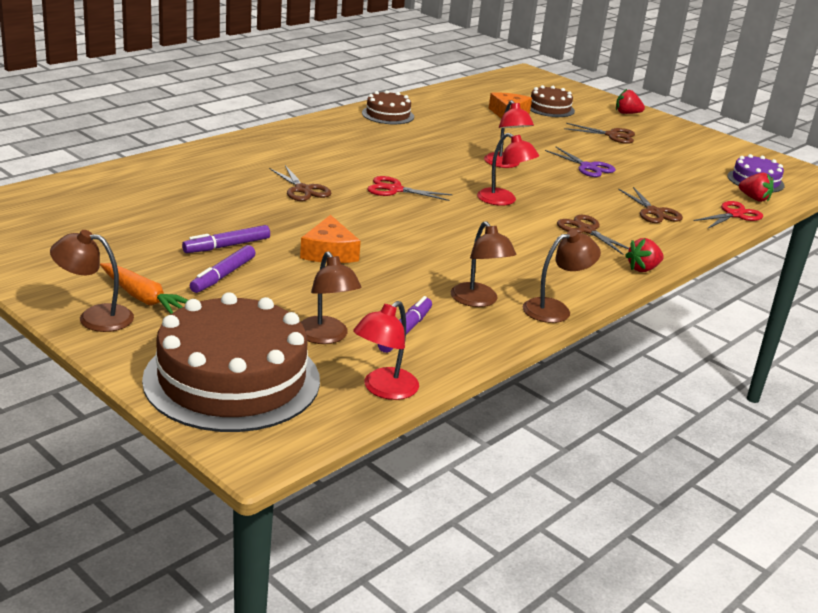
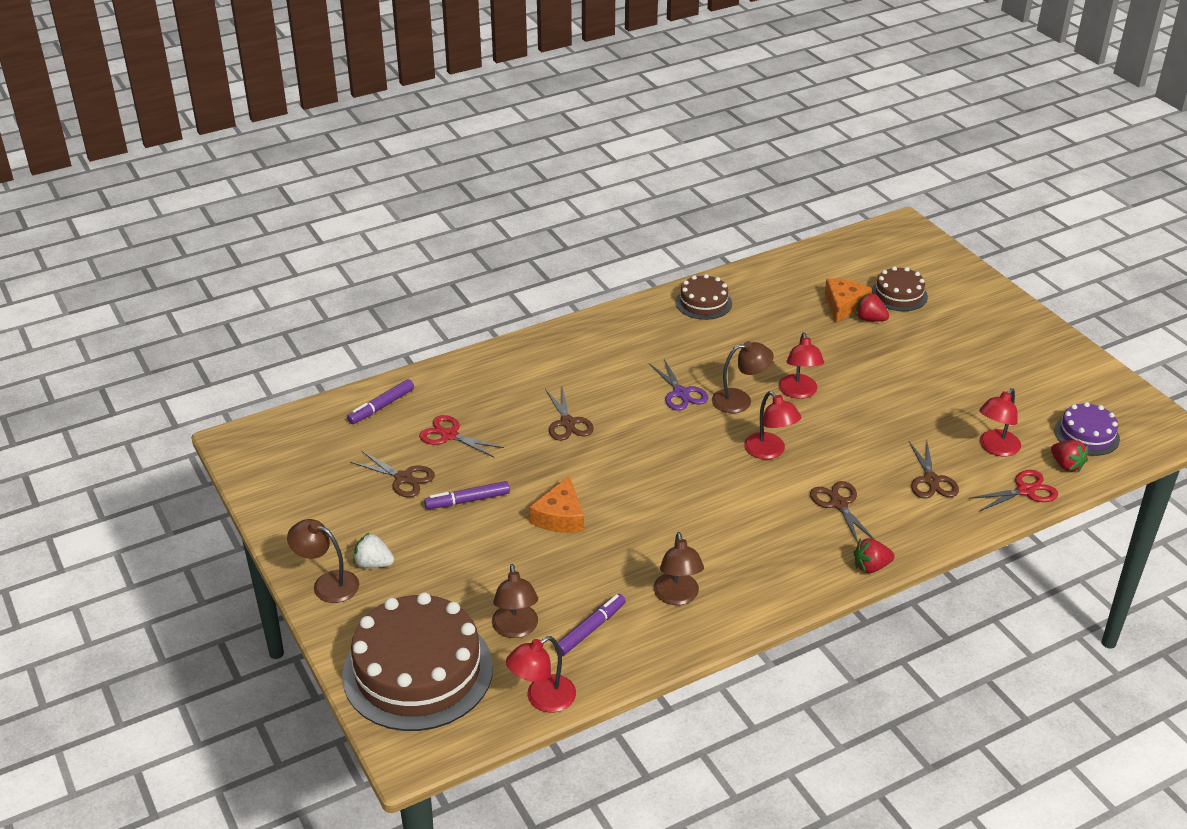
camera: 20 degrees right, 10 degrees up
orange carrot [100,263,188,314] -> white strawberry [353,533,394,568]
purple marker [190,245,256,293] -> purple marker moved to [347,379,414,424]
red scissors [367,176,453,201] -> red scissors moved to [419,415,504,457]
brown lamp [523,230,601,323] -> brown lamp moved to [712,341,774,413]
purple scissors [545,147,616,177] -> purple scissors moved to [649,359,708,411]
brown scissors [564,123,635,144] -> brown scissors moved to [350,451,435,497]
red strawberry [616,89,645,114] -> red strawberry moved to [855,293,889,321]
none -> red lamp [979,388,1021,456]

